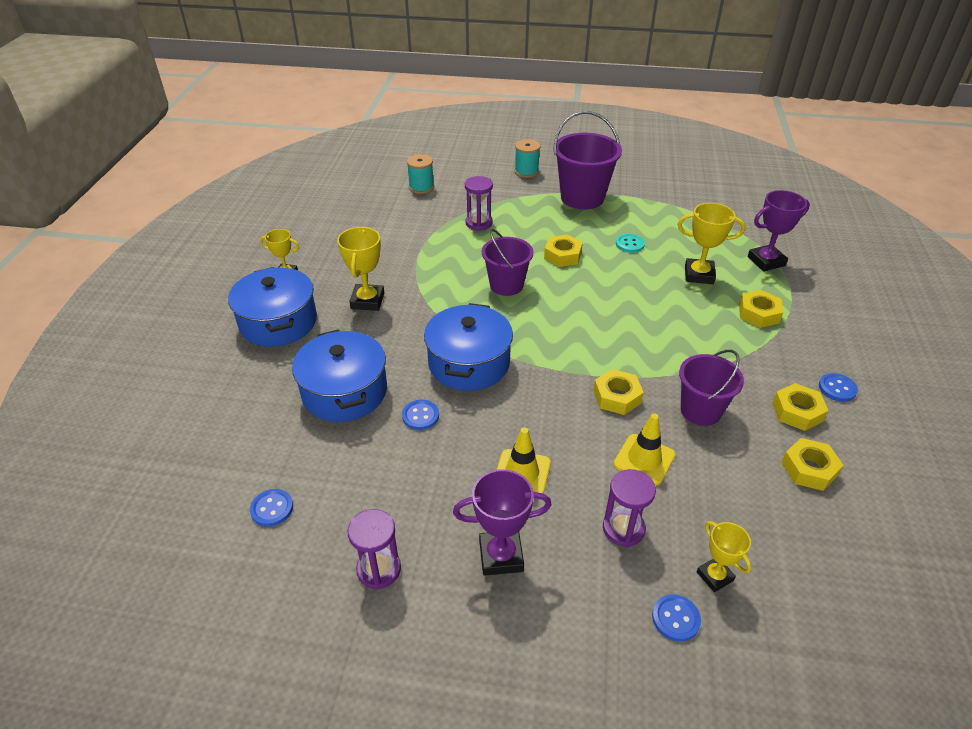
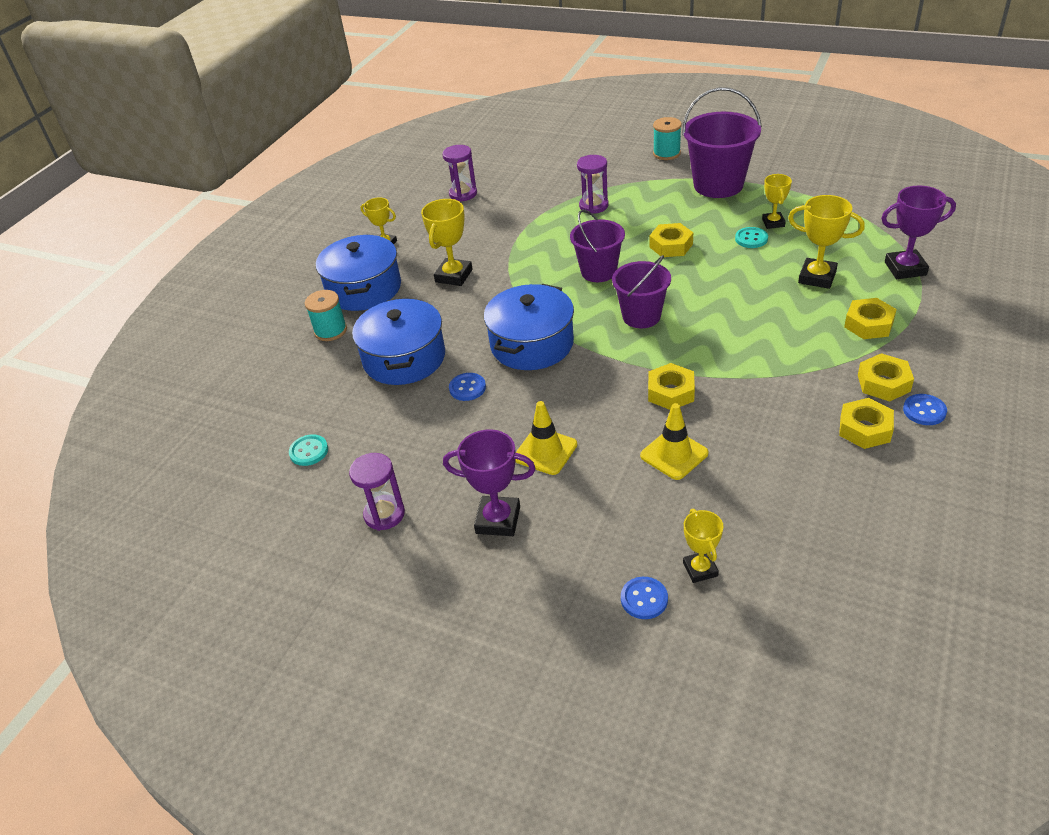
camera: 20 degrees right, 0 degrees up
blue button [250,489,293,527] -> turquoise button [289,435,328,466]
turquoise spool [407,154,434,194] -> turquoise spool moved to [305,290,347,341]
purple hourglass [603,469,656,547] -> purple hourglass moved to [443,145,477,202]
purple bucket [679,350,744,426] -> purple bucket moved to [612,255,671,328]
yellow nut [781,438,844,491] -> yellow nut moved to [858,353,914,402]
none -> yellow trophy [762,174,792,229]

